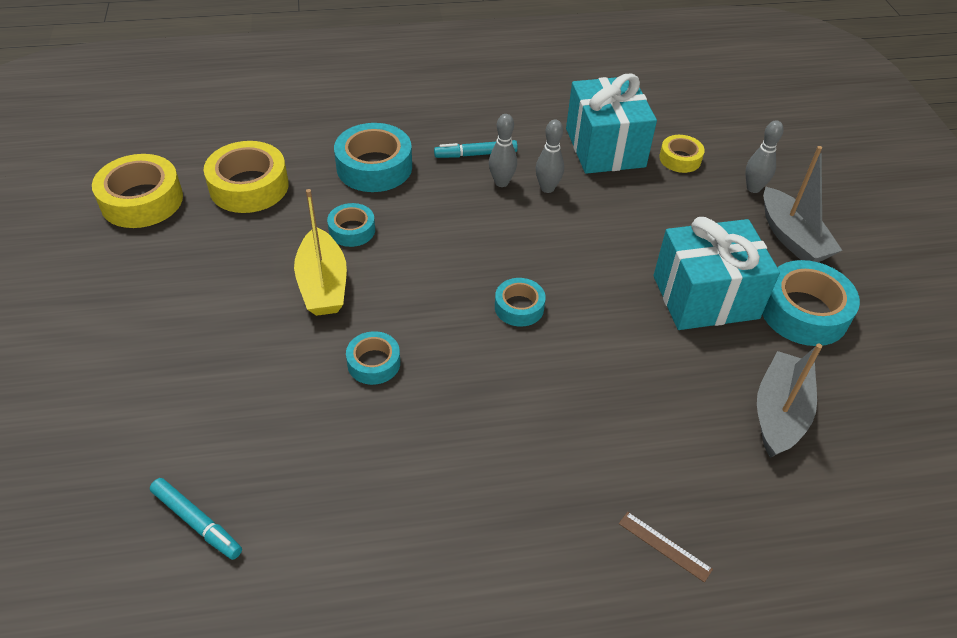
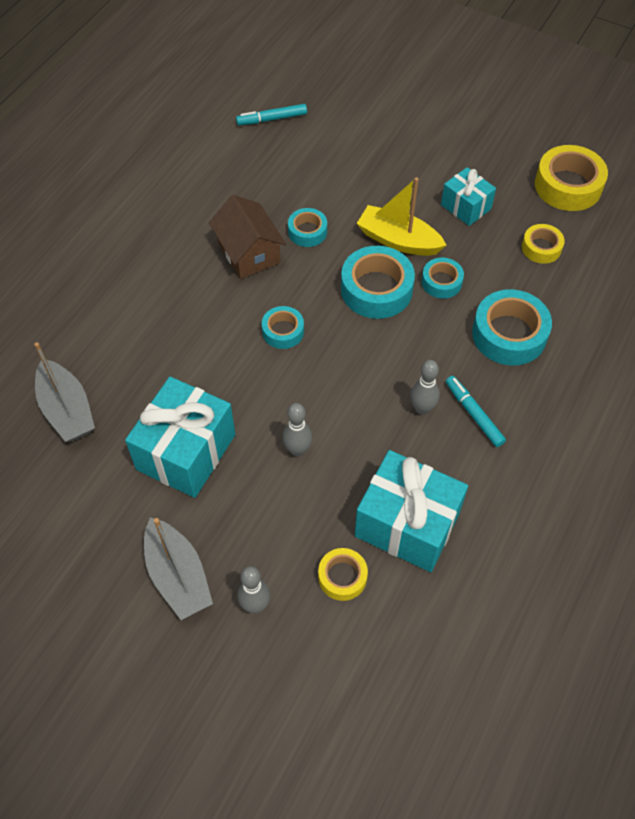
camera: 130 degrees right, 10 degrees up
yellow tape [204,141,289,213] -> yellow tape [522,224,565,264], size x0.57
turquoise marker [434,140,518,158] -> turquoise marker turned 60 degrees counterclockwise [446,376,506,447]
grey bowling pin [536,119,564,193] -> grey bowling pin moved to [283,403,312,456]
brown ruler [619,512,713,582] -> none
turquoise tape [762,260,860,346] -> turquoise tape moved to [341,246,415,319]
grey boat [764,146,843,262] -> grey boat turned 135 degrees counterclockwise [144,518,213,620]
none -> brown house [209,195,286,279]
none -> turquoise gift [441,167,496,226]

